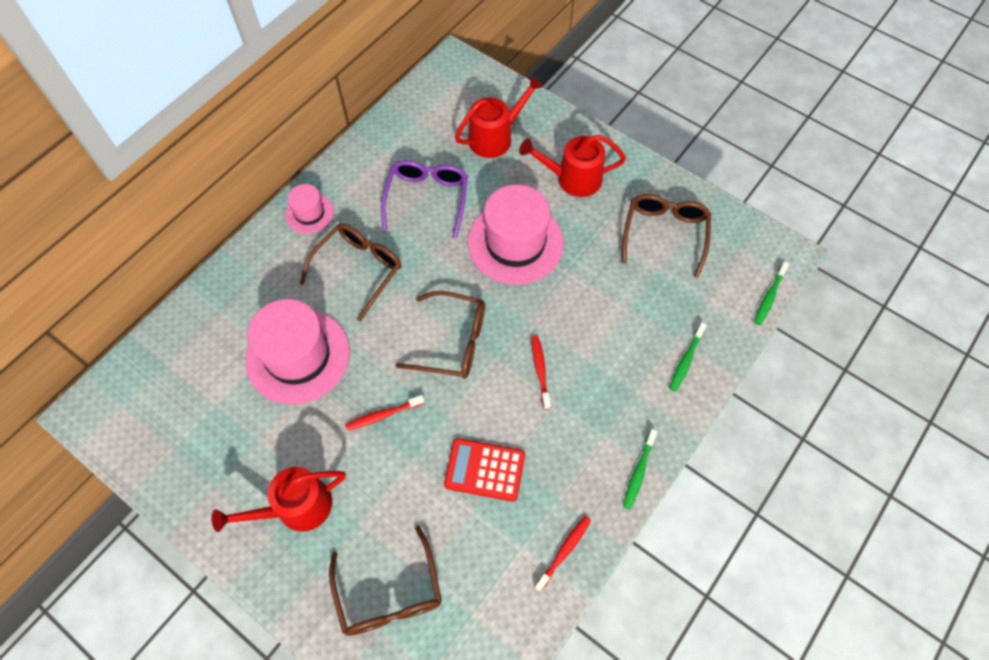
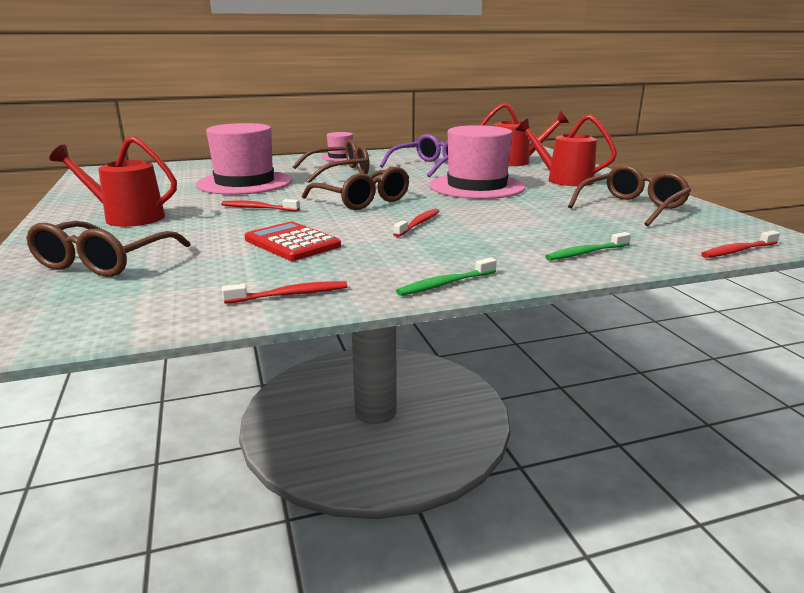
camera: 35 degrees right, 40 degrees down
green toothbrush [754,261,789,325] -> red toothbrush [701,231,780,258]

